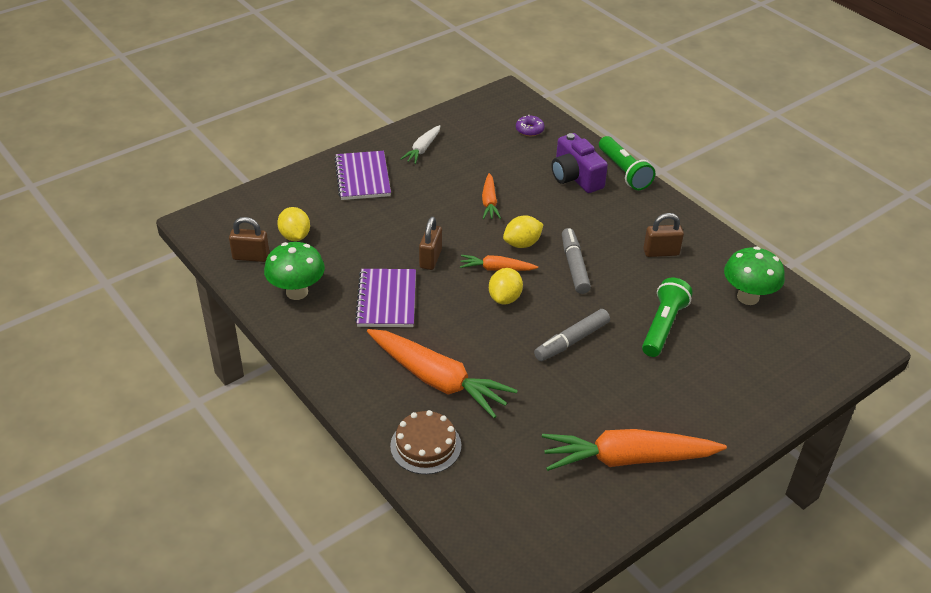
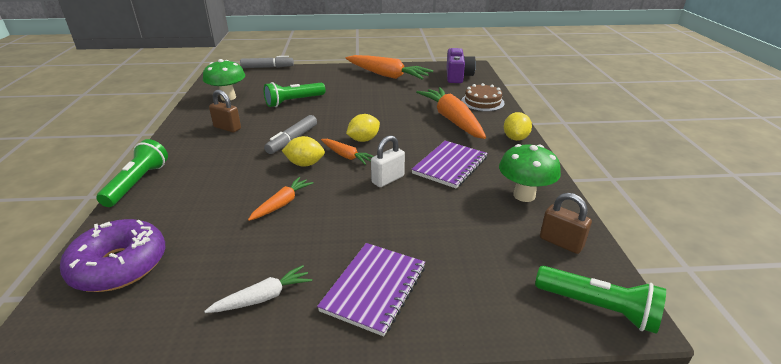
camera: 145 degrees left, 10 degrees down
yellow lemon [277,207,310,241] -> yellow lemon moved to [504,112,532,141]
brown padlock [419,217,442,270] -> white padlock [371,135,405,187]
purple donut [516,115,545,136] -> purple donut [60,219,165,292], size x2.21
grey marker [534,309,610,361] -> grey marker moved to [240,56,294,68]
purple camera [551,133,608,193] -> purple camera moved to [447,48,476,83]
none -> green flashlight [535,266,666,334]

